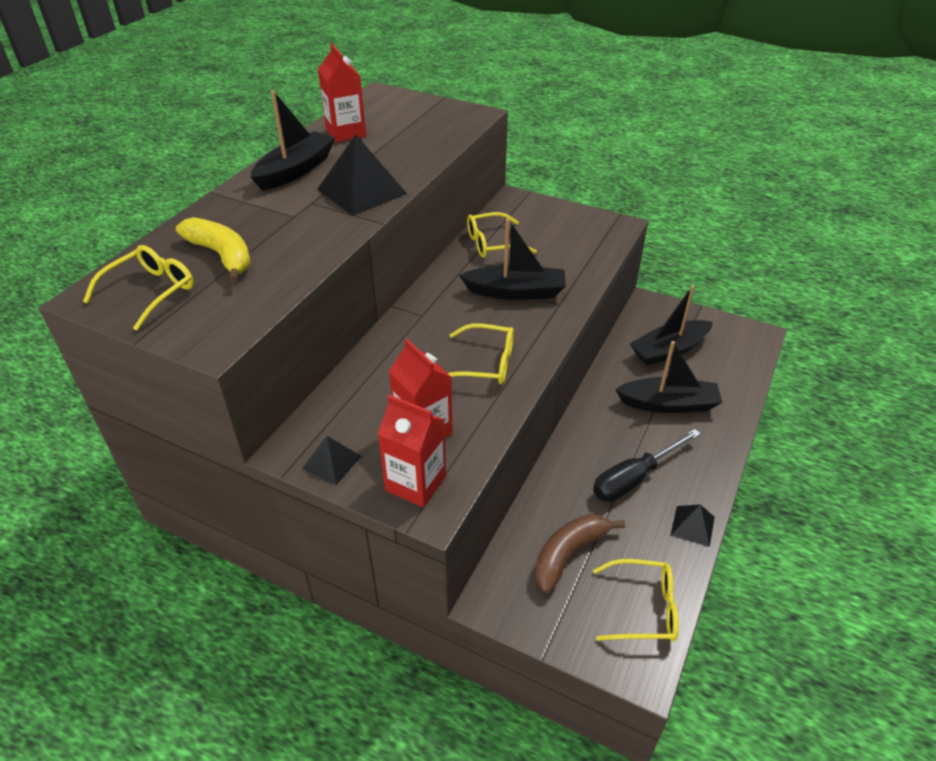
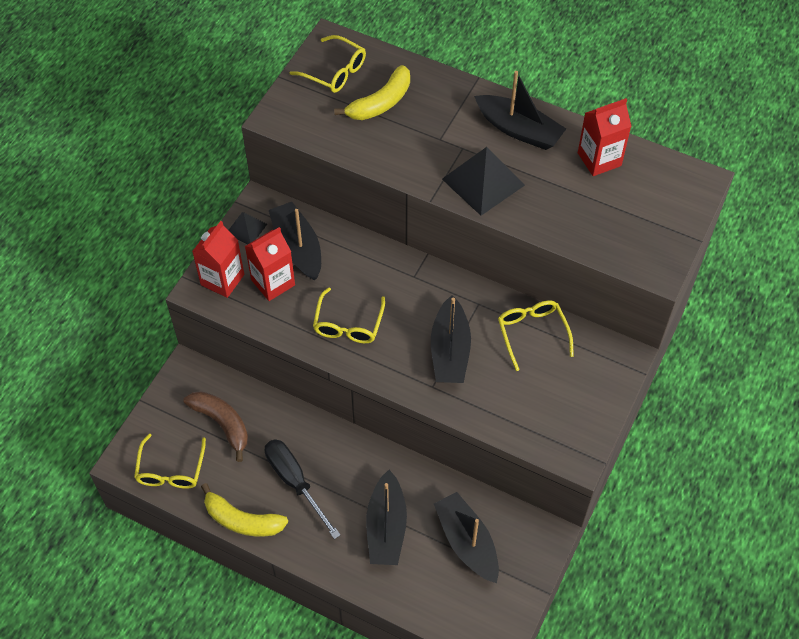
camera: 90 degrees right, 15 degrees up
black pyramid [671,504,715,547] -> yellow banana [201,483,288,537]
none -> black boat [269,202,321,280]

